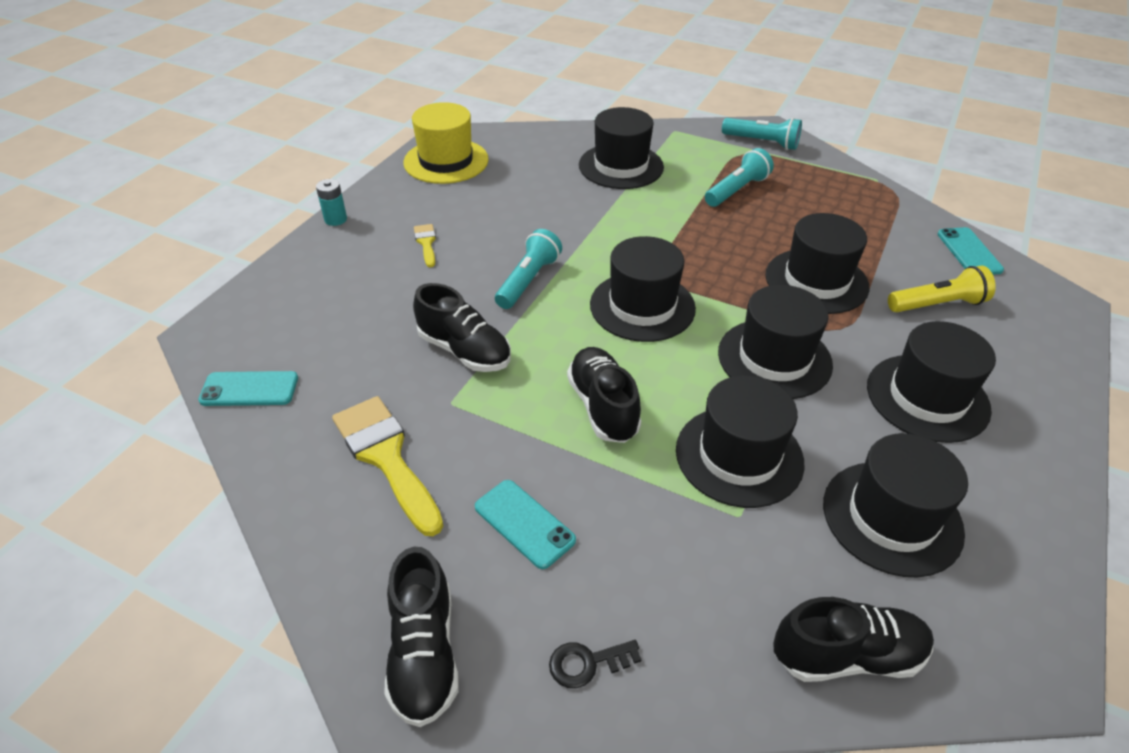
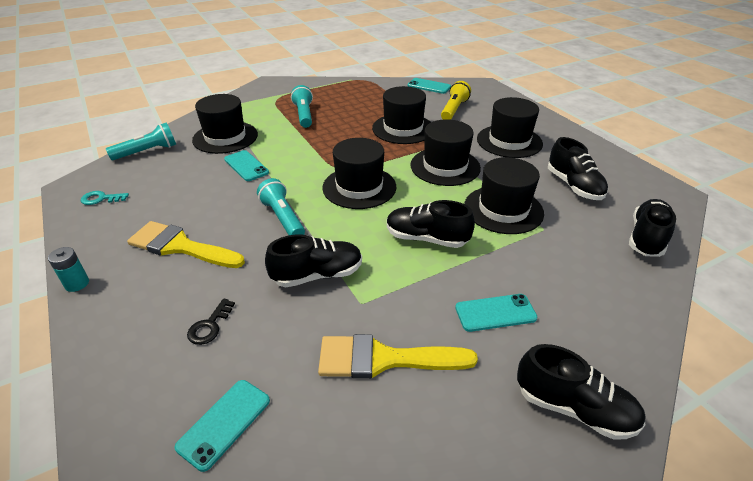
camera: 55 degrees left, 5 degrees down
yellow hat [403,102,489,184] -> turquoise key [81,191,129,205]
yellow brush [414,224,436,267] -> yellow brush [127,221,245,268], size x2.05
black key [549,640,641,688] -> black key moved to [187,298,235,345]
turquoise flashlight [722,118,802,150] -> turquoise flashlight moved to [106,123,176,160]
black hat [823,433,968,577] -> black shoe [548,137,608,200]
none -> turquoise phone [224,150,269,181]

